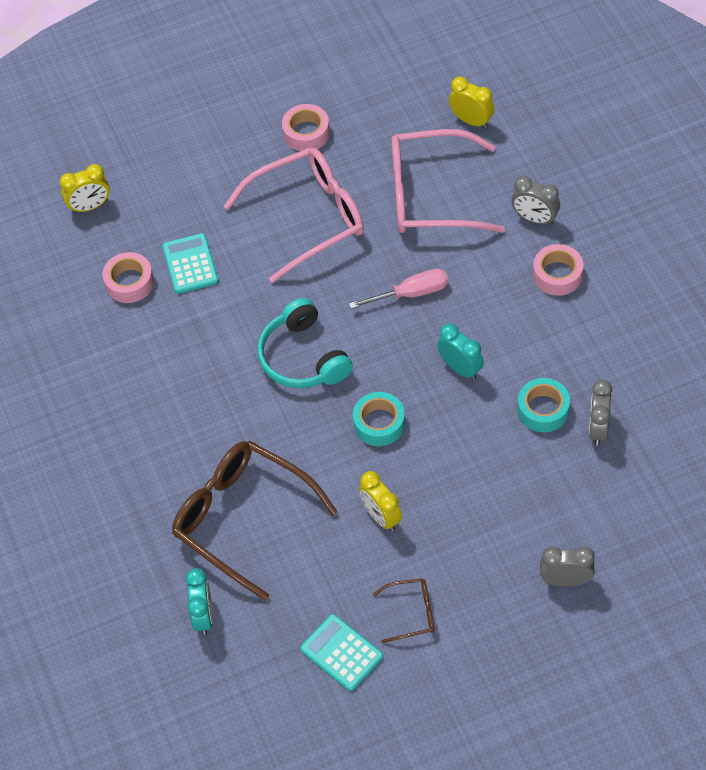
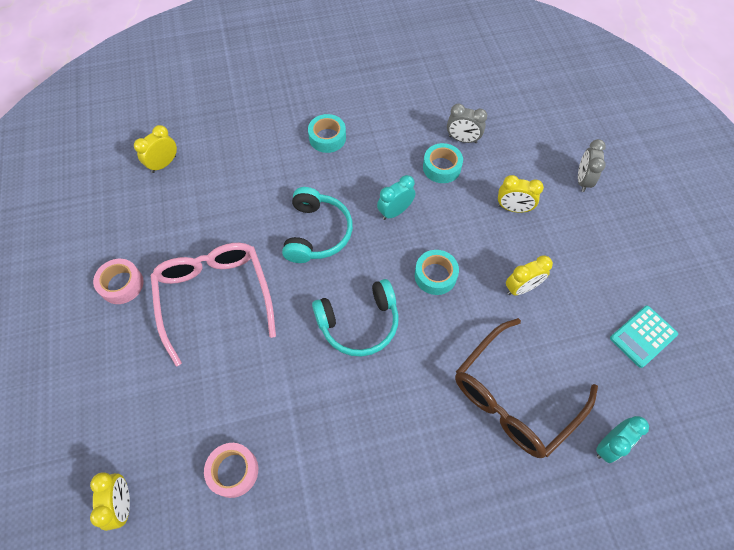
camera: 85 degrees left, 5 degrees up
turquoise calculator [162,233,219,294] -> none
turquoise clock [186,568,213,635] -> turquoise clock turned 135 degrees clockwise [596,416,649,463]
pink screwdriver [349,269,448,309] -> turquoise headphones [282,187,353,263]
brown glasses [373,578,434,643] -> none
pink glasses [391,129,505,233] -> none
grey clock [512,176,560,225] -> none
pink tape [533,244,584,296] -> turquoise tape [308,114,346,153]
none -> yellow clock [498,175,544,213]

